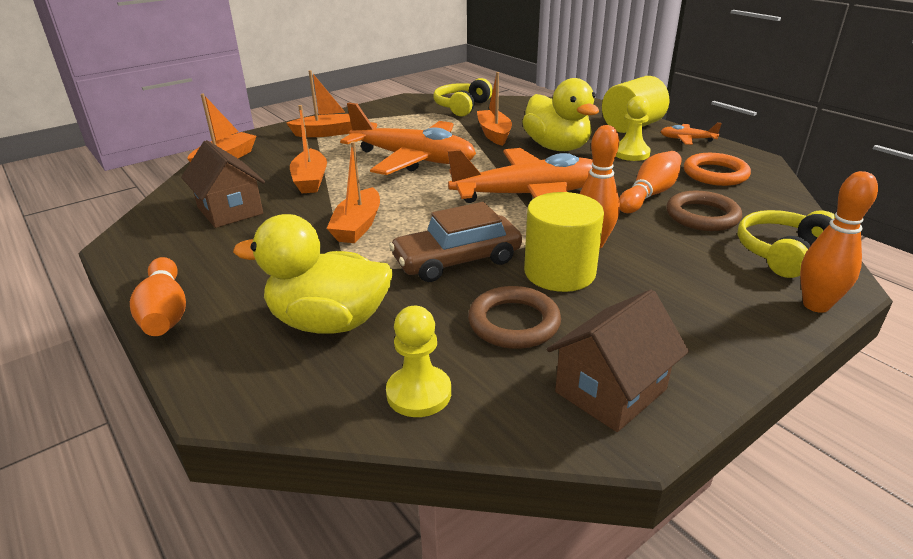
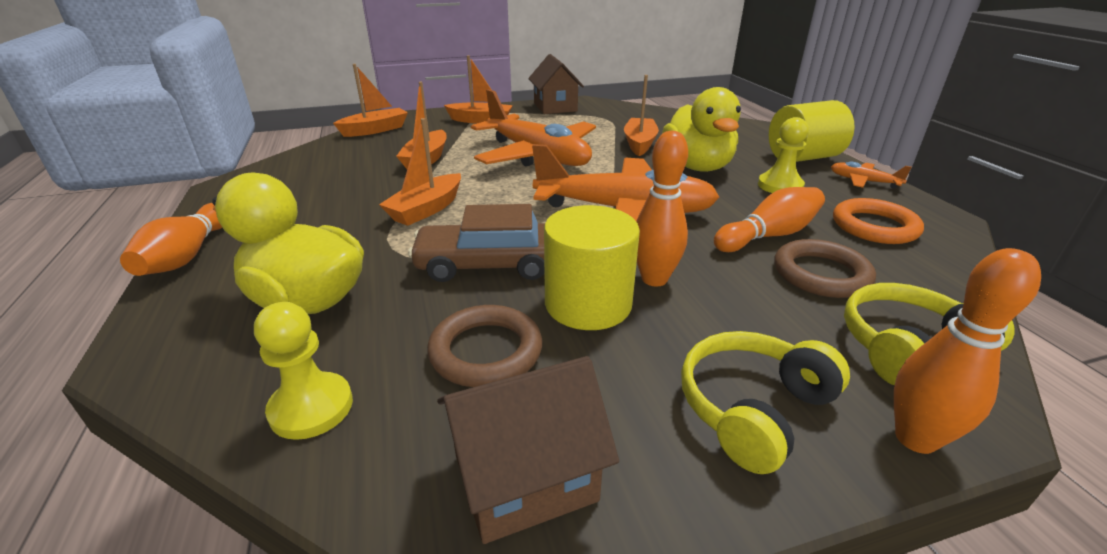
camera: 20 degrees right, 0 degrees up
brown house [181,140,265,228] -> brown house moved to [528,54,584,114]
yellow headphones [433,78,493,116] -> yellow headphones moved to [681,331,850,474]

